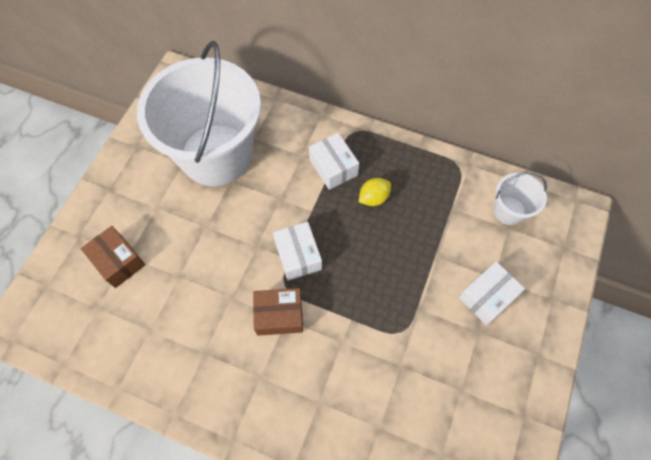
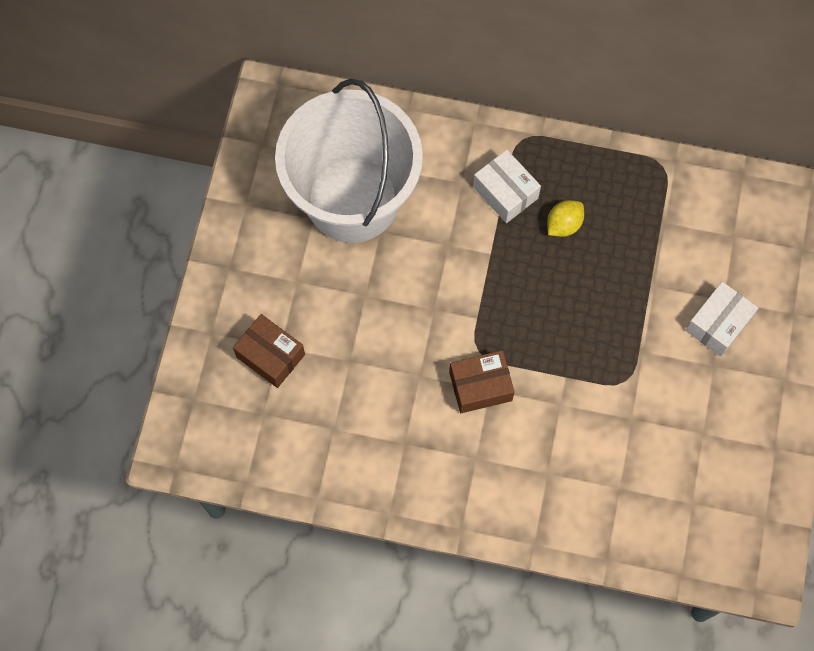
camera: 10 degrees left, 5 degrees up
white box [273,222,322,281] -> none
white bucket [493,172,547,225] -> none

